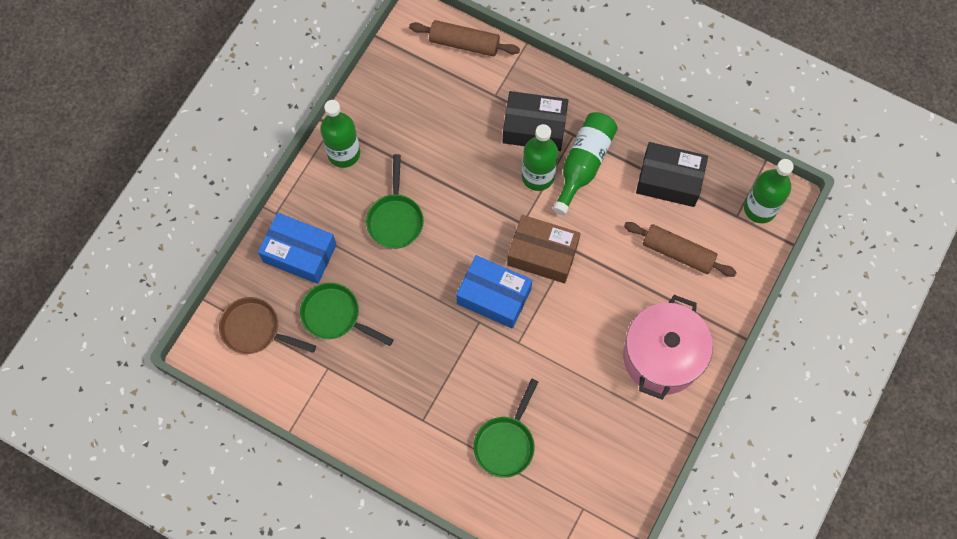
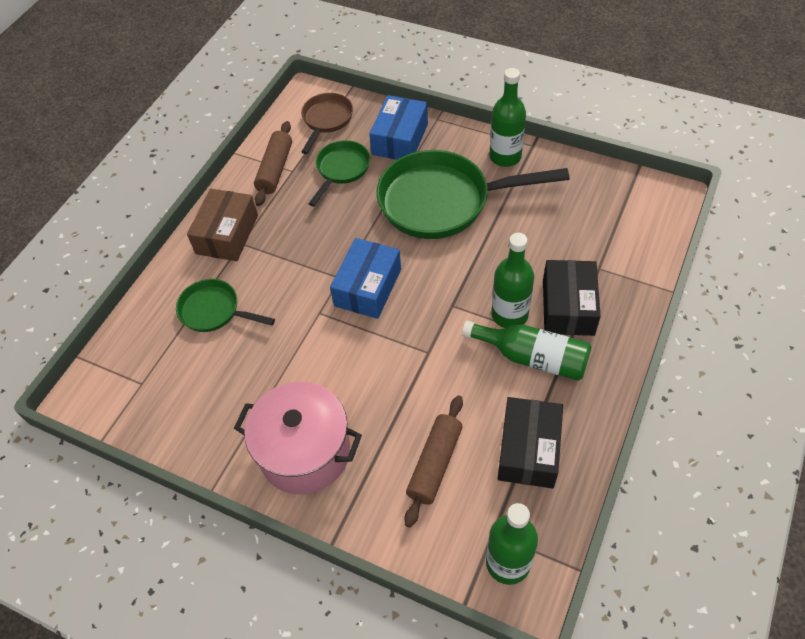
camera: 90 degrees right, 15 degrees down
green pan [366,154,424,249] -> green pan [376,150,569,239], size x1.93
brown rolling pin [409,20,520,57] -> brown rolling pin moved to [254,121,292,206]
brown box [507,215,581,283] -> brown box moved to [187,188,258,261]

